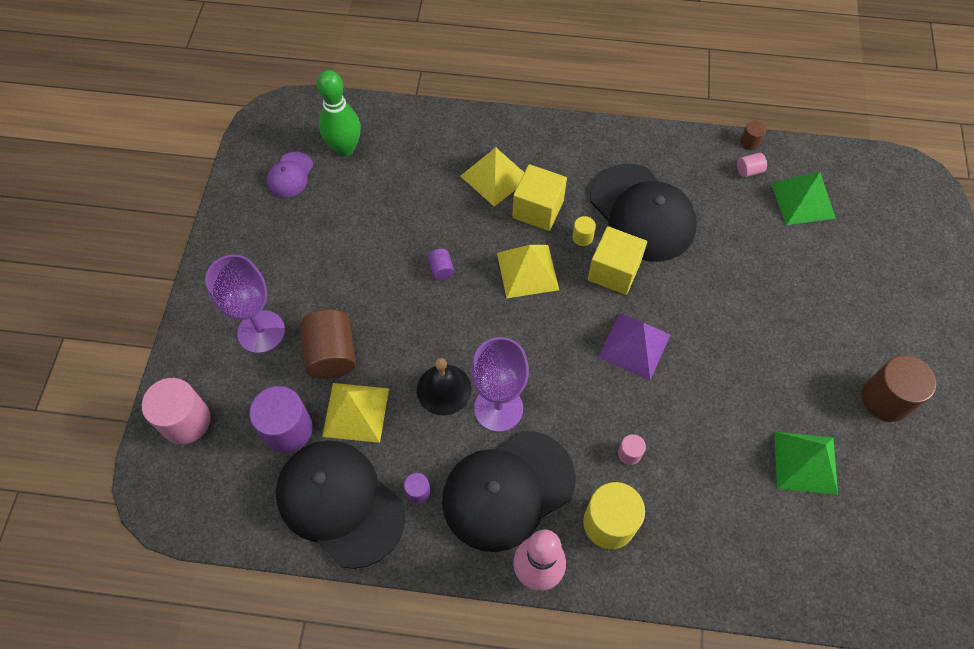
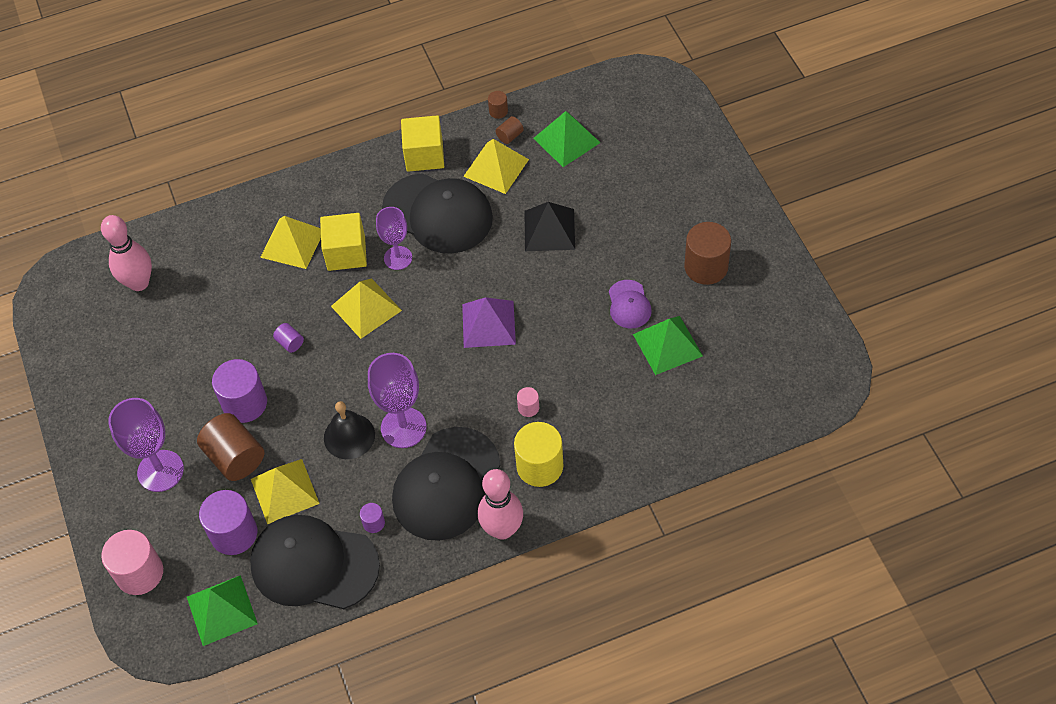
camera: 25 degrees left, 5 degrees down
purple cap [267,152,313,198] -> purple cap moved to [609,280,652,329]
green bowling pin [317,70,361,156] -> pink bowling pin [101,215,152,291]
yellow cylinder [572,216,596,246] -> purple goblet [376,207,412,270]
yellow cube [588,226,647,295] -> yellow cube moved to [401,115,444,172]
pink cylinder [737,152,767,177] -> brown cylinder [496,116,524,144]
none -> green pyramid [187,575,258,646]
none -> purple cylinder [212,359,267,423]
none -> yellow pyramid [463,139,529,194]
none -> black pyramid [524,202,575,251]

